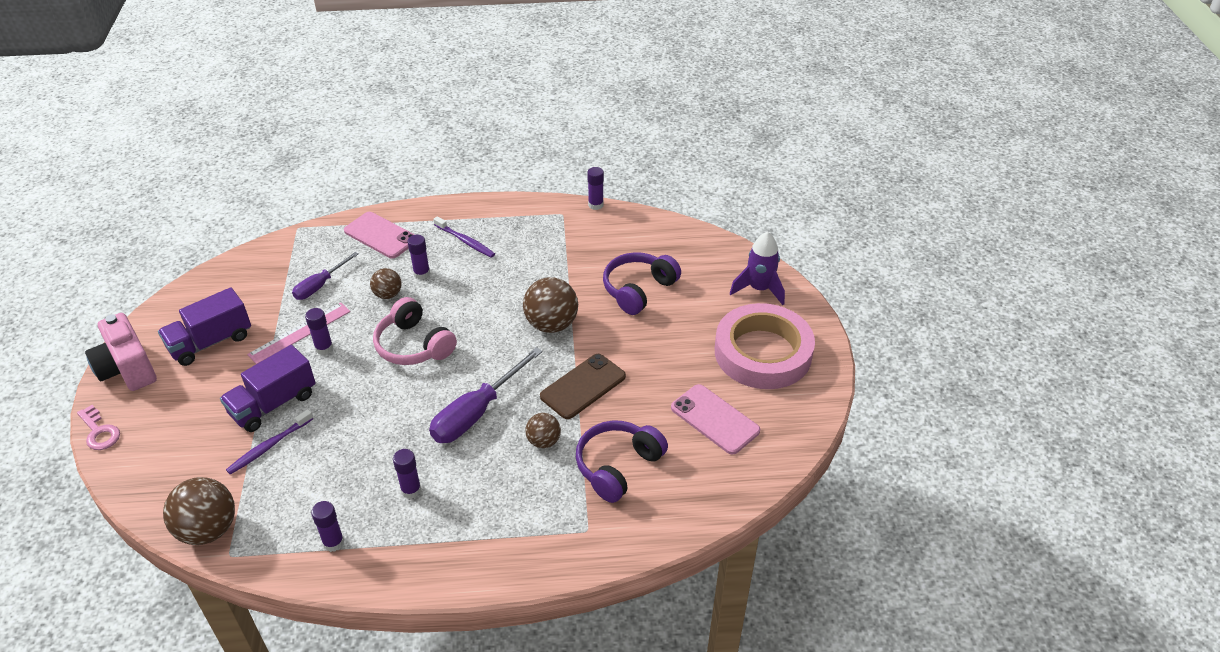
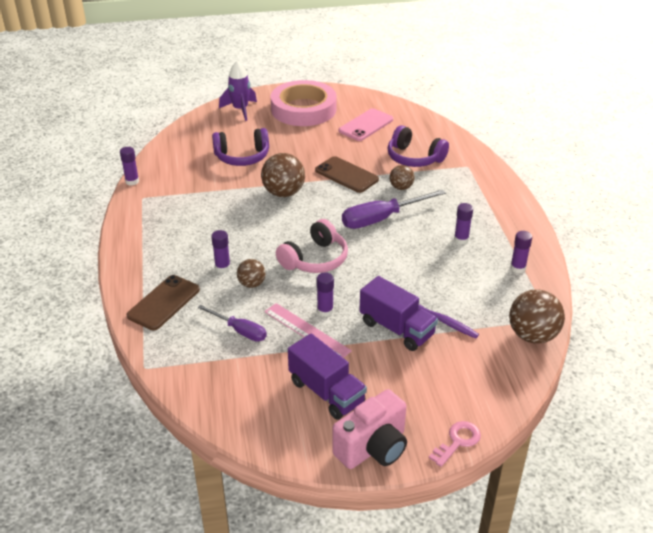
camera: 95 degrees left, 5 degrees down
pink phone [344,212,415,258] -> brown phone [127,275,200,330]
purple screwdriver [429,347,543,443] -> purple screwdriver turned 120 degrees clockwise [342,189,446,229]
purple toothbrush [433,216,495,258] -> none
purple headphones [603,252,681,315] -> purple headphones turned 45 degrees counterclockwise [212,128,269,166]

